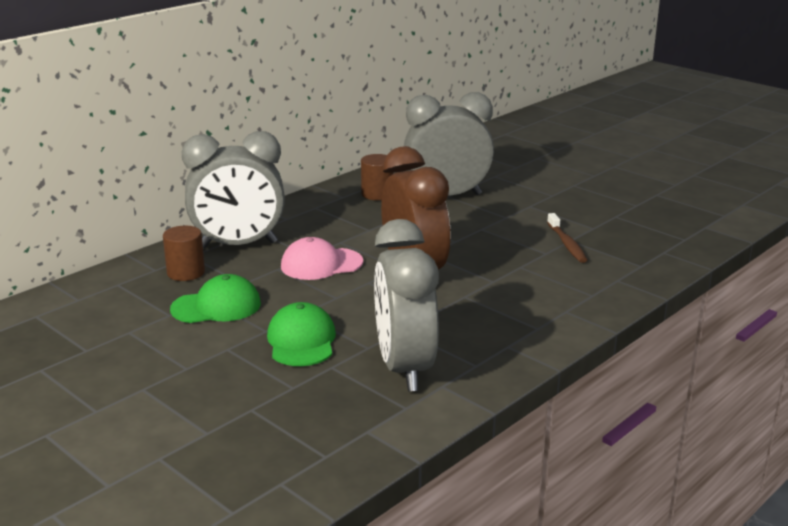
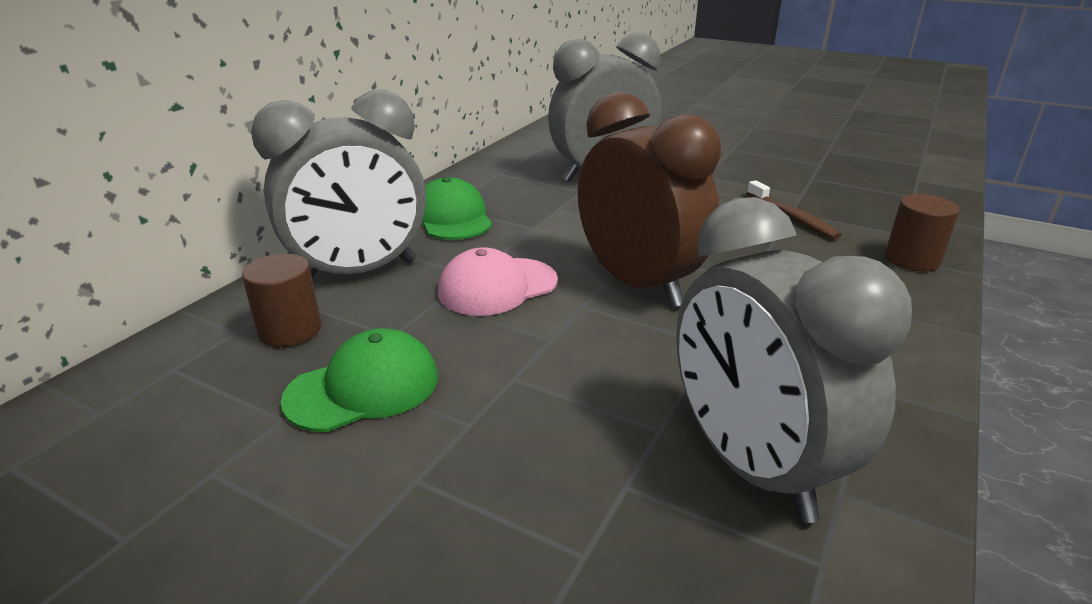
camera: 15 degrees left, 5 degrees up
green cap [267,302,336,366] -> green cap moved to [421,177,492,240]
brown cylinder [361,154,393,200] -> brown cylinder moved to [885,194,960,271]

